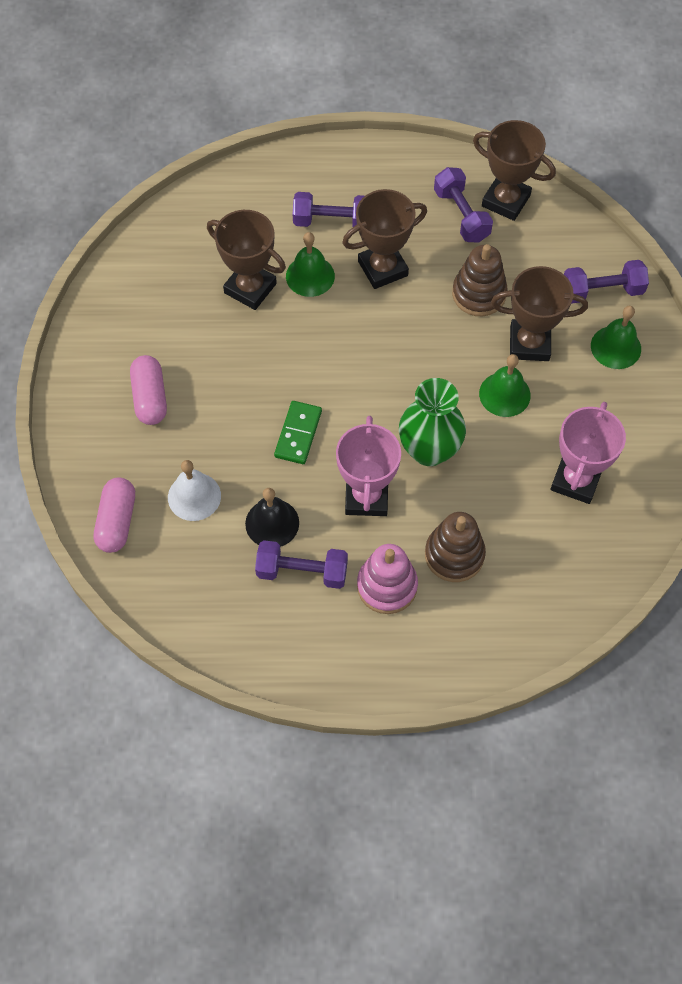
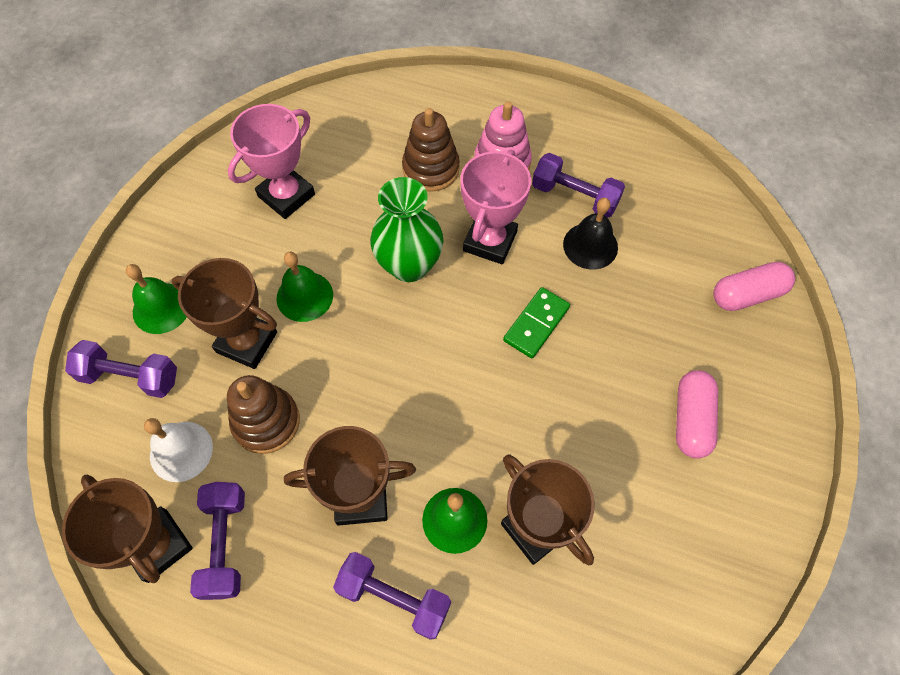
camera: 160 degrees left, 0 degrees up
pink capsule [94,478,135,553] -> pink capsule turned 45 degrees clockwise [713,262,795,311]
white bell [168,460,221,521] -> white bell moved to [144,418,213,482]

